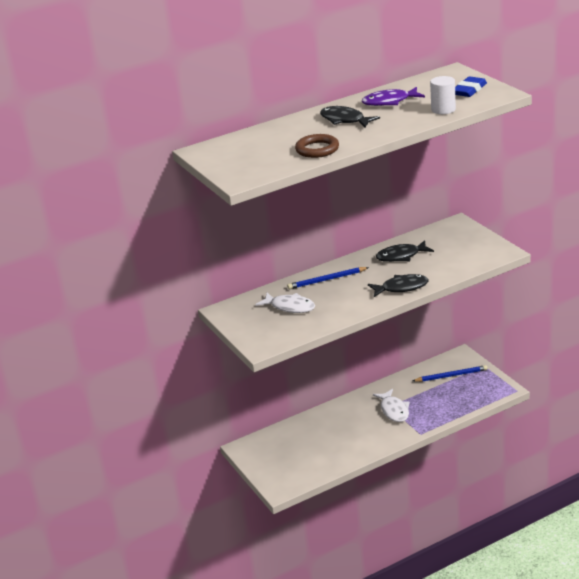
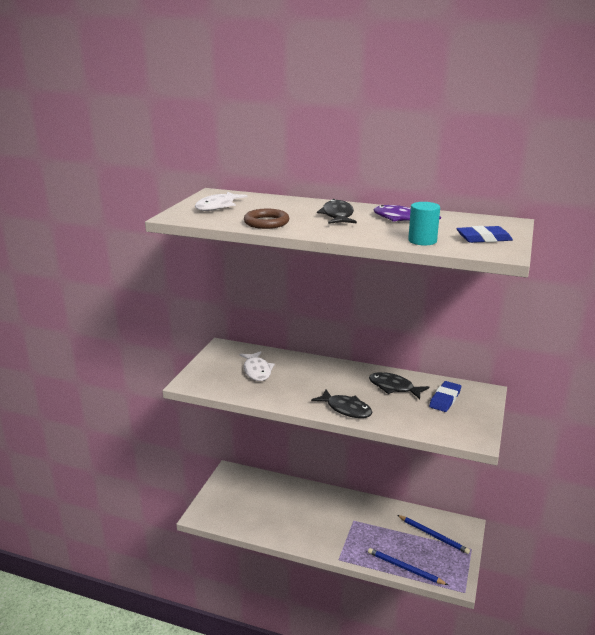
camera: 45 degrees right, 5 degrees down
blue pencil [287,267,369,289] -> blue pencil moved to [368,548,448,585]
white fish [373,389,410,422] -> white fish moved to [195,192,247,211]
white cylinder [430,76,456,114] -> turquoise cylinder [408,202,440,245]
none -> blue eraser [429,381,461,412]

